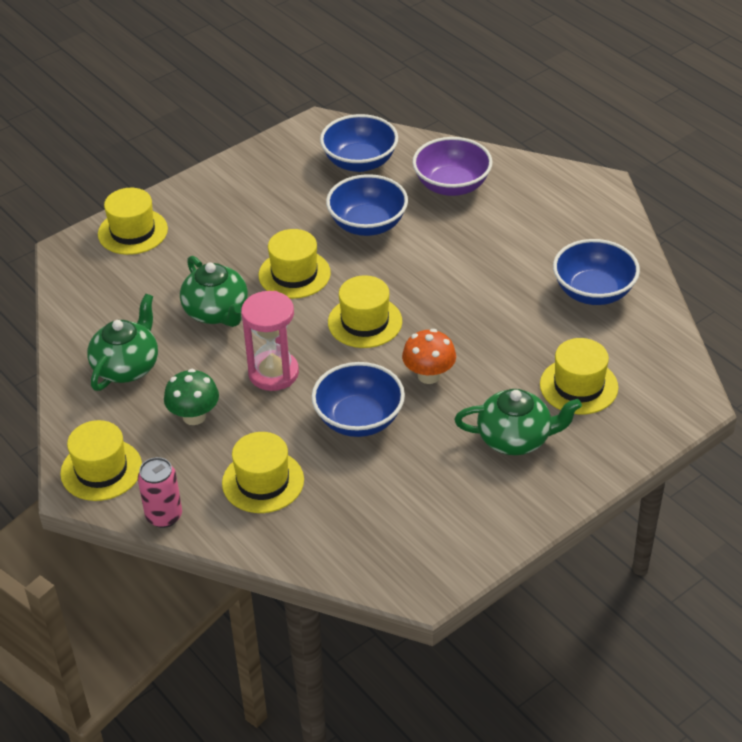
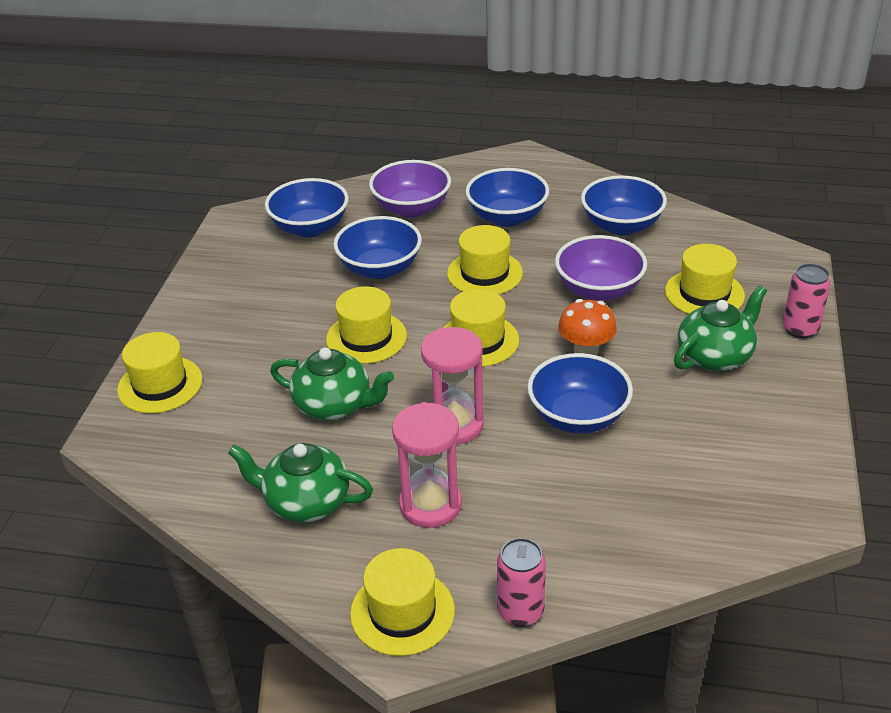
camera: 40 degrees left, 5 degrees down
green teapot [87,294,158,391] -> green teapot turned 60 degrees counterclockwise [228,443,373,523]
green mushroom [164,369,219,425] -> pink hourglass [392,402,462,528]
yellow hat [222,432,304,513] -> yellow hat moved to [447,225,523,294]
none -> blue bowl [466,168,549,227]
none -> purple bowl [555,235,647,301]
none -> pink can [783,264,831,338]

